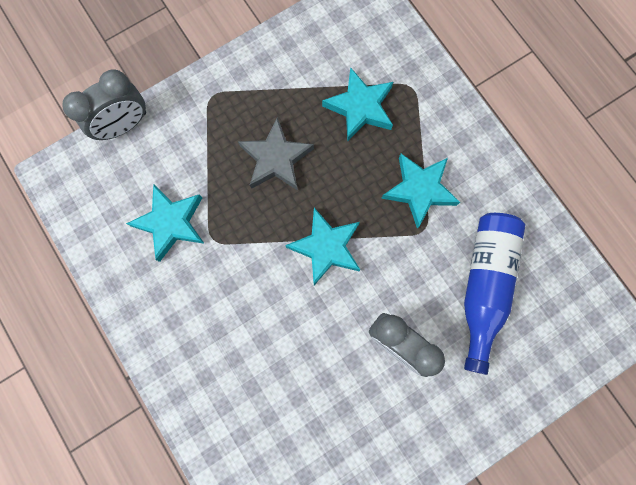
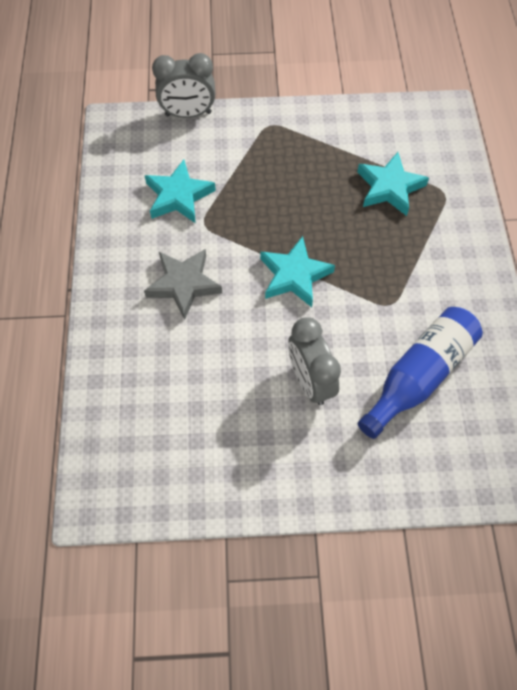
camera: 30 degrees right, 15 degrees down
grey star [238,117,314,190] -> grey star moved to [144,249,222,320]
turquoise star [381,154,460,229] -> none

